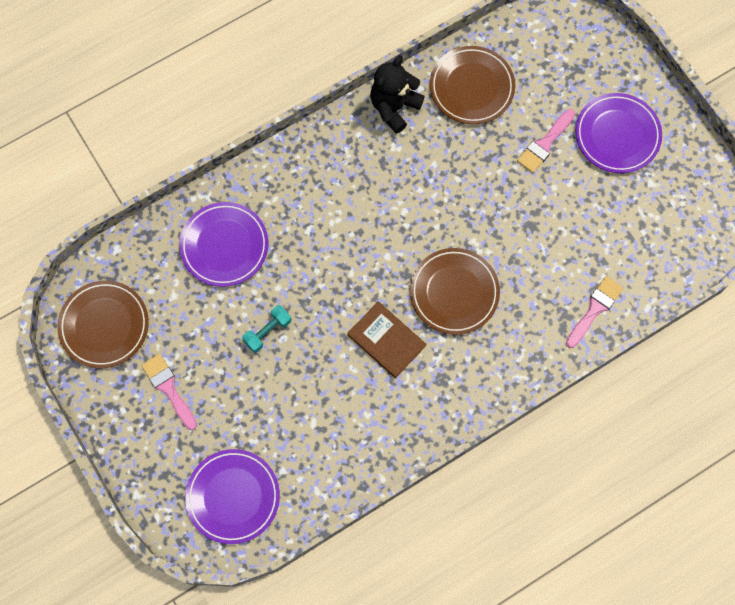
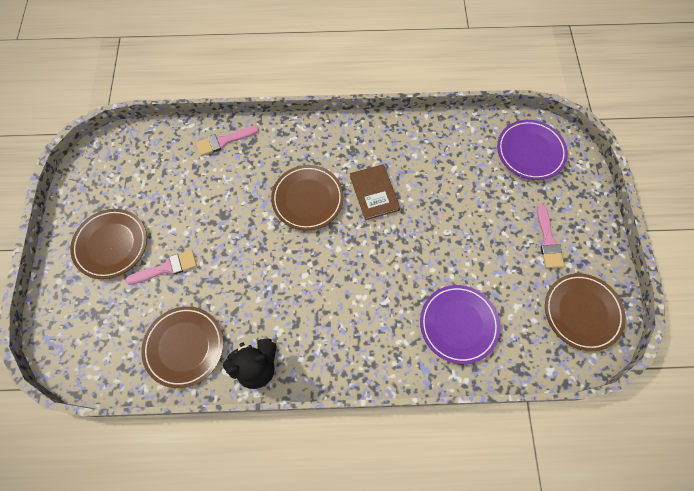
camera: 150 degrees left, 5 degrees down
turquoise dumbbell [242,305,291,353] -> none
purple plate [575,93,662,173] -> brown plate [70,209,147,279]

